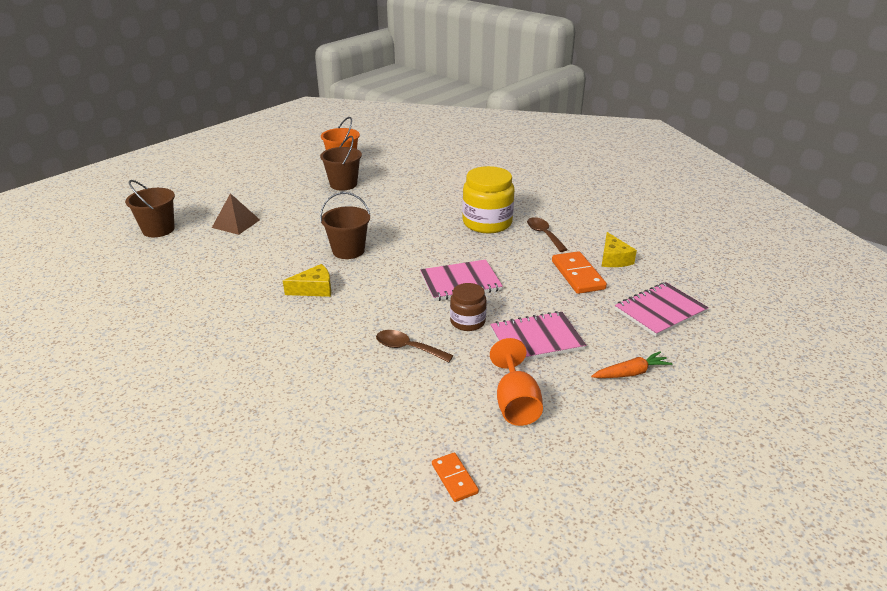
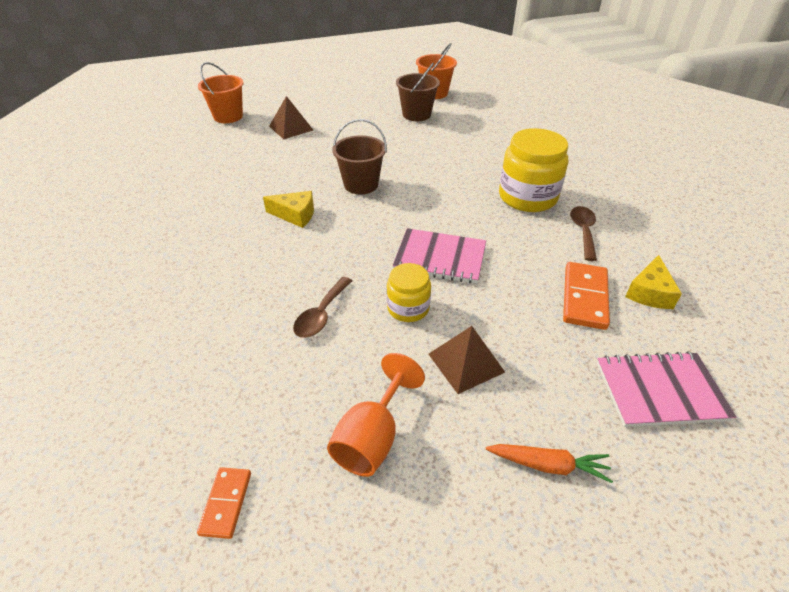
camera: 30 degrees right, 10 degrees up
brown bucket [125,180,175,237] -> orange bucket [198,62,243,123]
brown spoon [376,330,454,362] -> brown spoon turned 120 degrees counterclockwise [293,277,352,338]
brown jar [450,283,487,331] -> yellow jar [387,263,431,322]
pink notebook [490,311,586,361] -> brown pyramid [429,326,505,394]

